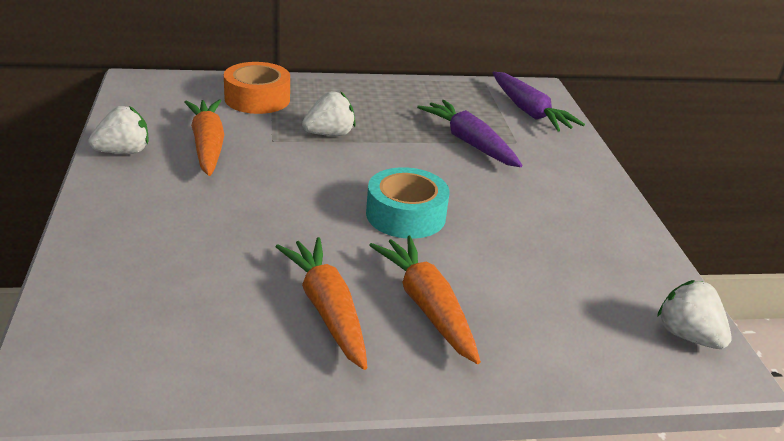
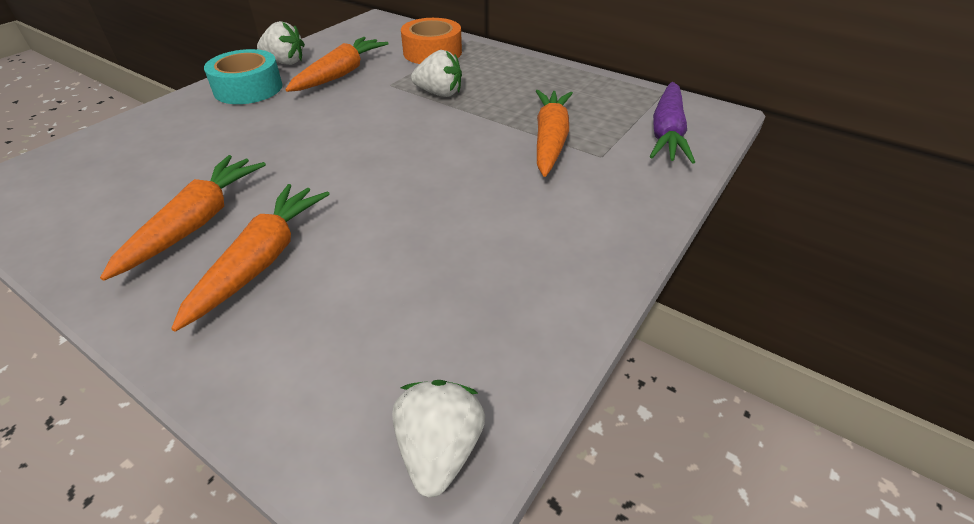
camera: 45 degrees right, 10 degrees up
turquoise tape [366,167,449,239] -> turquoise tape moved to [204,49,283,104]
purple carrot [417,100,522,167] -> orange carrot [536,90,573,177]

